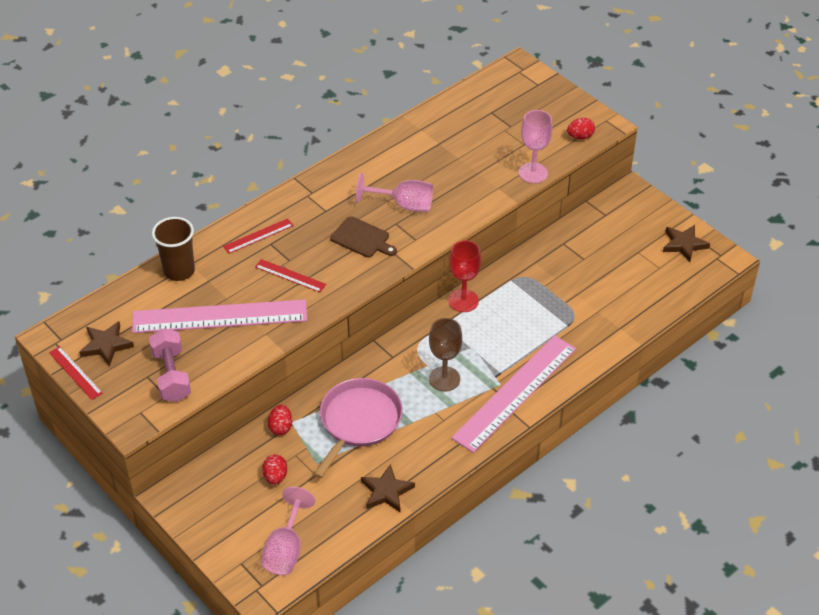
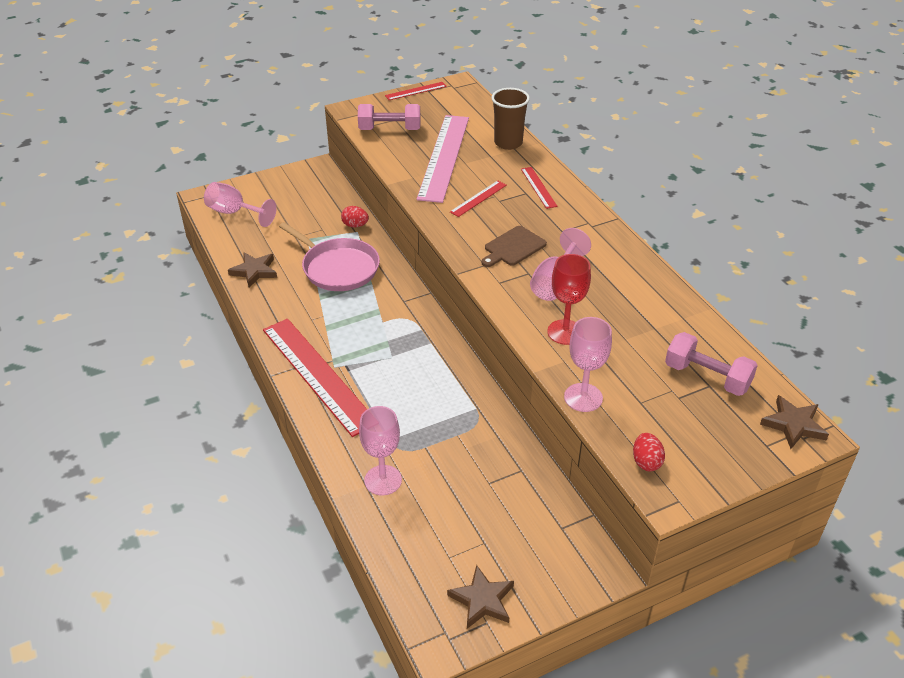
camera: 105 degrees right, 5 degrees down
brown star [79,321,134,367] -> brown star moved to [760,395,829,449]
red egg [262,454,287,485] -> none
brown goblet [429,318,462,391] -> none
red goblet [449,240,481,312] -> red goblet moved to [547,254,591,345]
pink ruler [451,335,576,453] -> red ruler [263,319,367,437]
none -> pink goblet [359,406,402,496]
none -> pink dumbbell [665,332,758,396]

